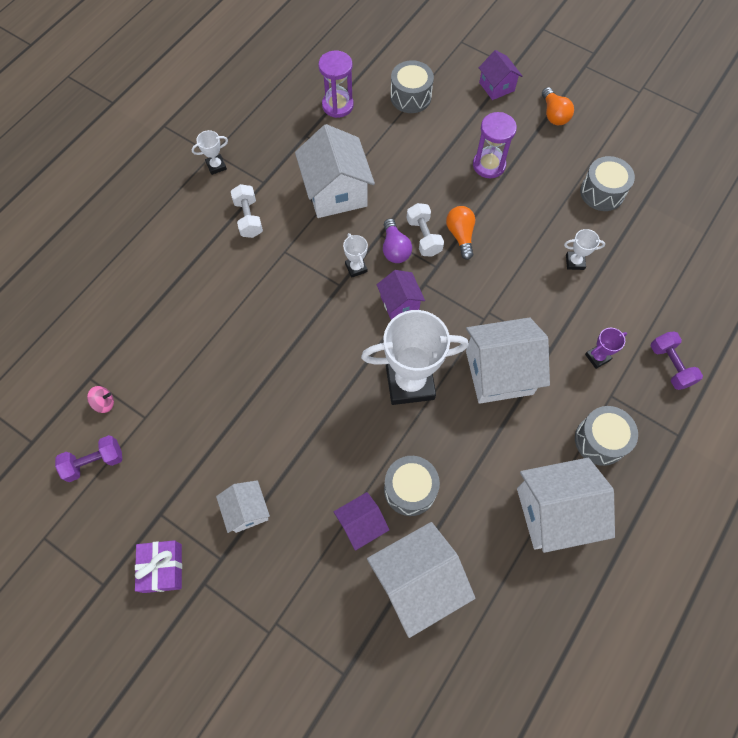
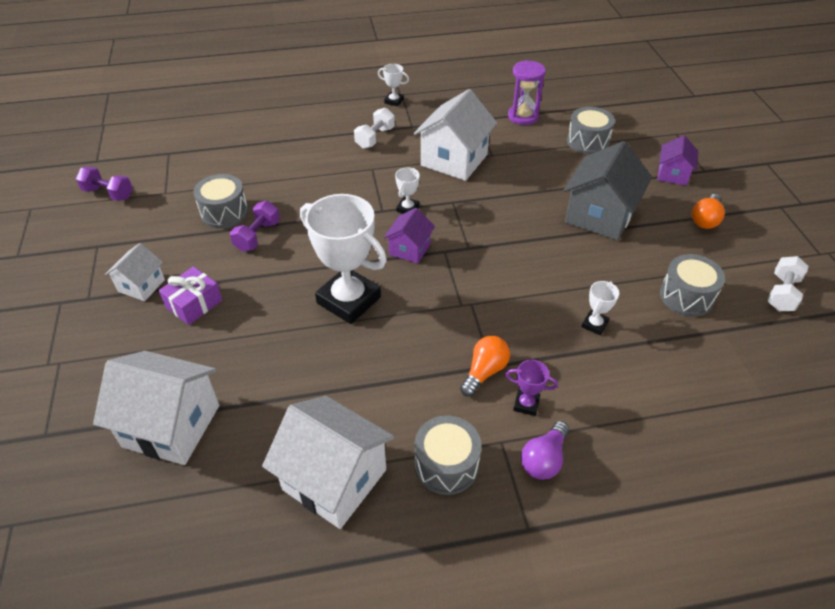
camera: 45 degrees right, 20 degrees down
pink spinning top [87,386,114,413] -> none
purple gift [135,540,182,593] -> purple gift moved to [159,266,222,325]
purple house [334,492,389,551] -> none
purple light bulb [383,219,412,263] -> purple light bulb moved to [521,421,569,480]
grey drum [384,456,440,516] -> grey drum moved to [193,174,248,228]
white dumbbell [407,203,444,257] -> white dumbbell moved to [767,256,808,311]
orange light bulb [446,206,475,260] -> orange light bulb moved to [460,336,510,396]
white house [466,317,550,404] -> none
purple hourglass [473,112,517,178] -> grey house [563,141,652,240]
white trophy [564,229,605,270] -> white trophy turned 75 degrees clockwise [582,281,619,335]
purple dumbbell [651,332,703,390] -> purple dumbbell moved to [230,201,280,251]

